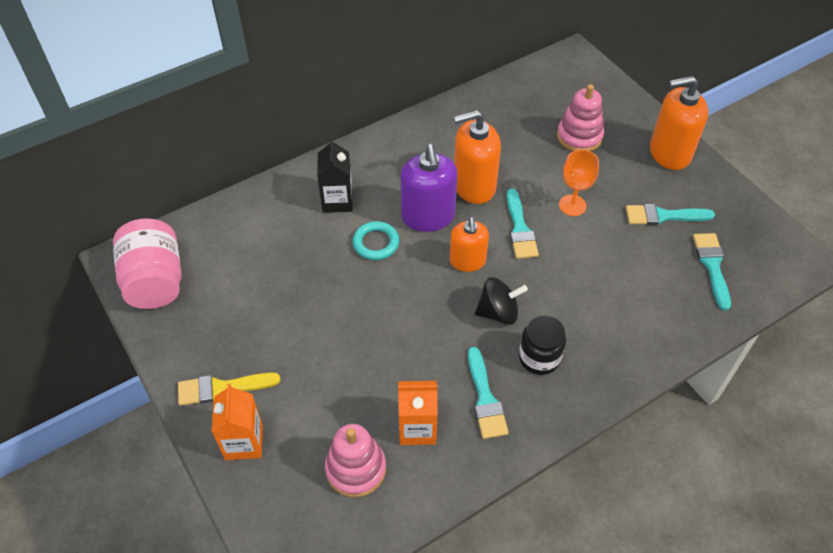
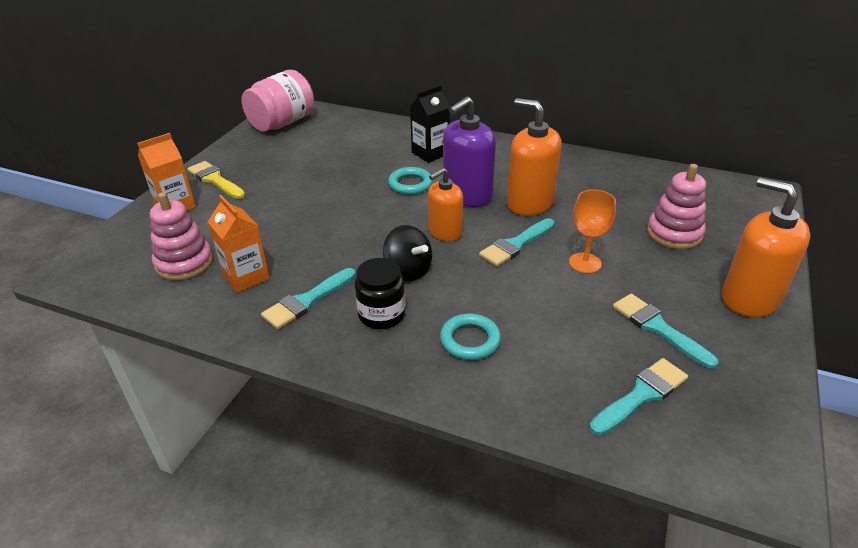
camera: 55 degrees right, 15 degrees down
none -> turquoise ring [440,313,501,360]

